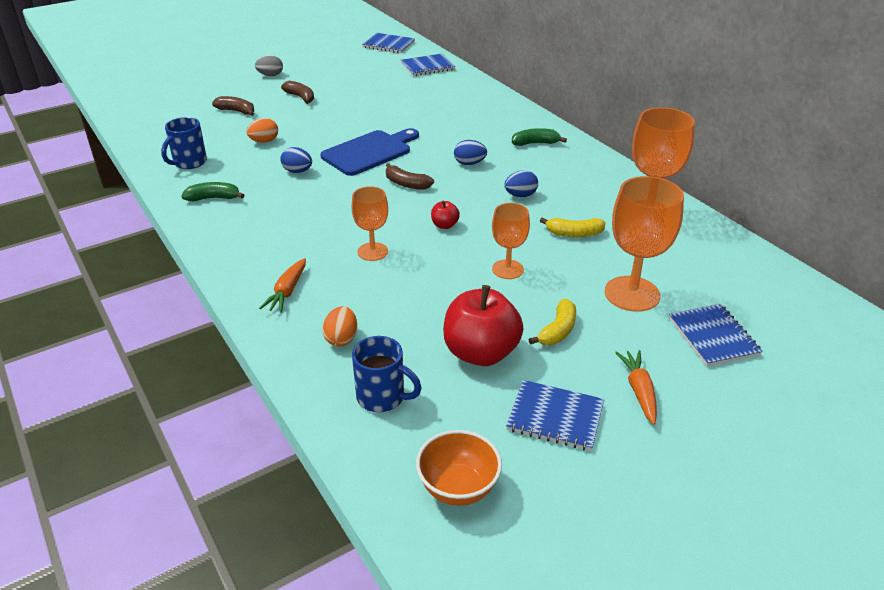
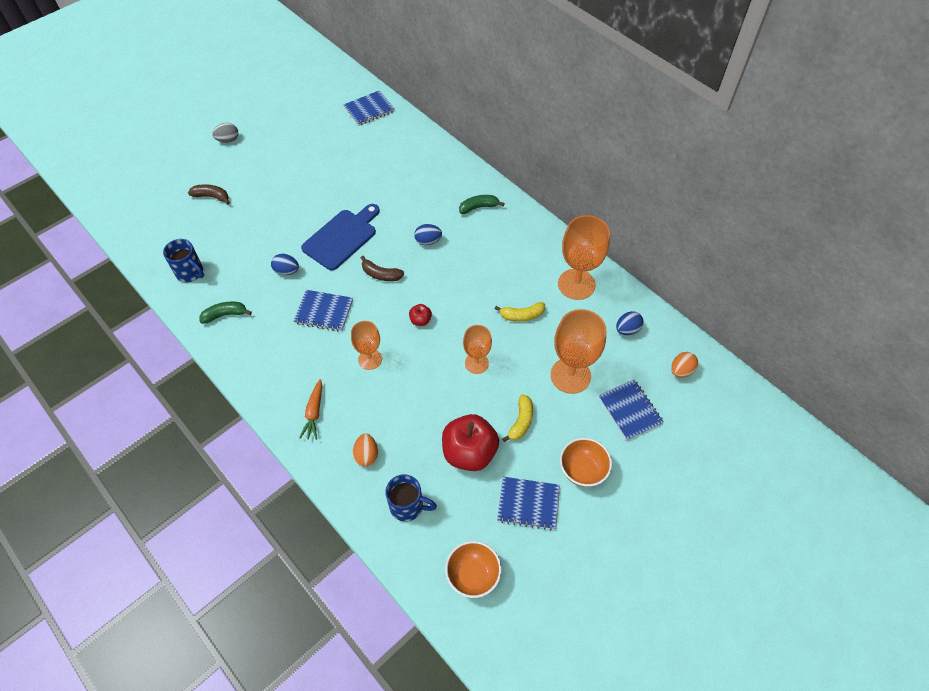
camera: 10 degrees left, 20 degrees up
blue mug [161,117,207,169] -> blue mug turned 75 degrees counterclockwise [163,239,204,282]
orange egg [247,118,278,143] -> orange egg moved to [671,352,698,378]
brown banana [281,81,314,104] -> none
blue notebook [362,33,415,53] -> blue notebook moved to [294,290,353,332]
blue egg [504,170,538,197] -> blue egg moved to [616,311,643,335]
orange carrot [615,350,657,425] -> orange bowl [560,438,612,487]

